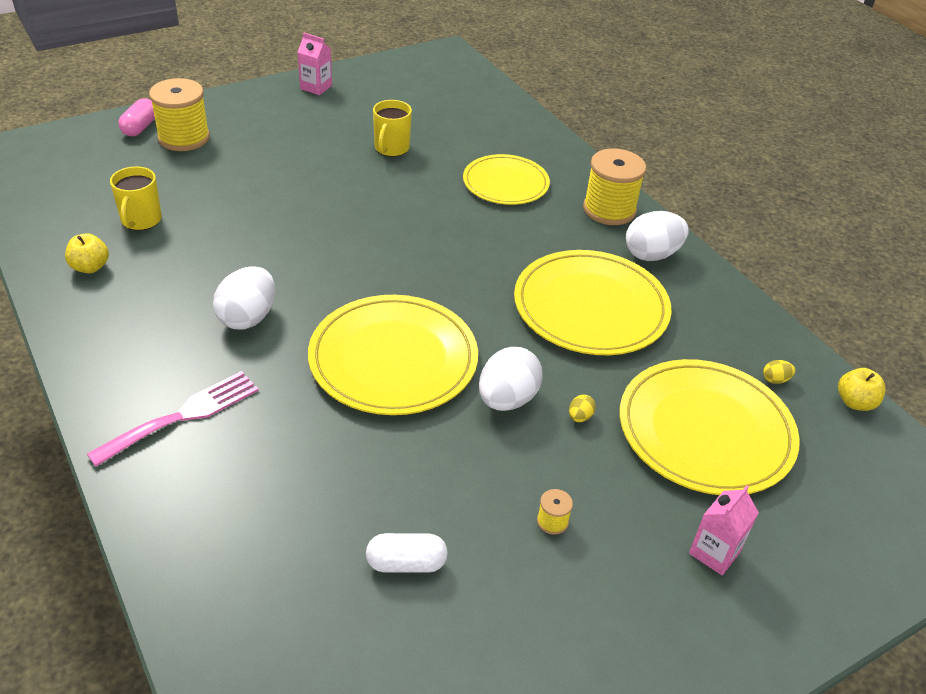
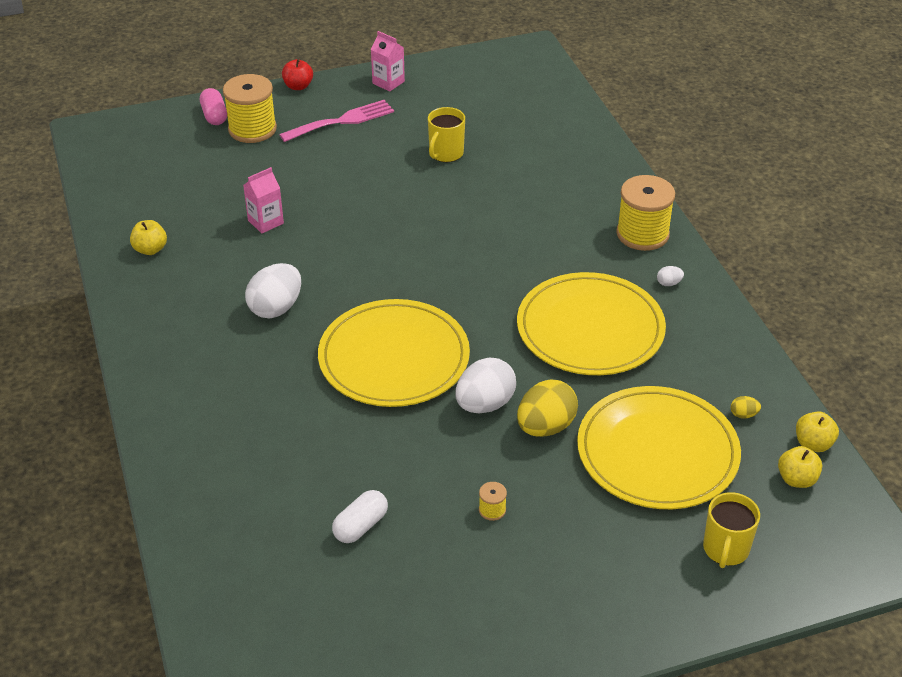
camera: 15 degrees right, 0 degrees up
pink fork [87,371,259,466] -> pink fork moved to [279,100,394,142]
yellow mug [110,166,162,230] -> yellow mug moved to [703,492,760,568]
pink capsule [118,98,155,136] -> pink capsule turned 45 degrees counterclockwise [200,88,227,125]
white capsule [366,533,448,573] -> white capsule turned 60 degrees counterclockwise [332,490,388,543]
yellow plate [463,154,550,205] -> none
yellow egg [569,394,596,422] -> yellow egg [517,380,578,437], size x2.33
white egg [626,211,688,261] -> white egg [657,266,684,286], size x0.43
pink carton [689,485,759,575] -> pink carton moved to [243,167,284,233]
none -> red apple [282,59,313,90]
none -> yellow apple [778,446,822,488]

